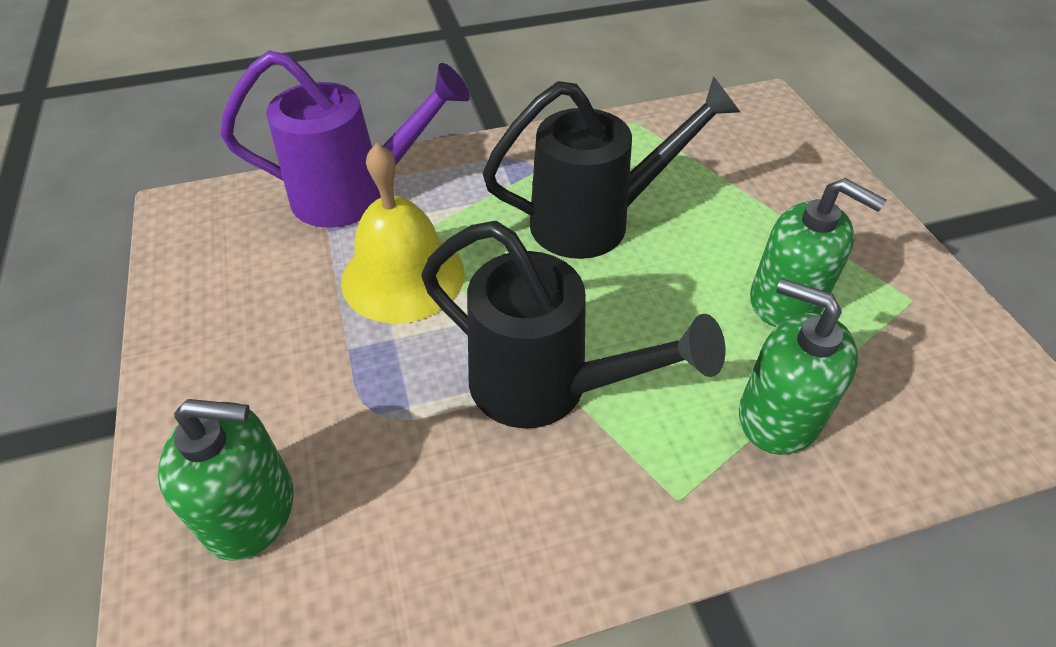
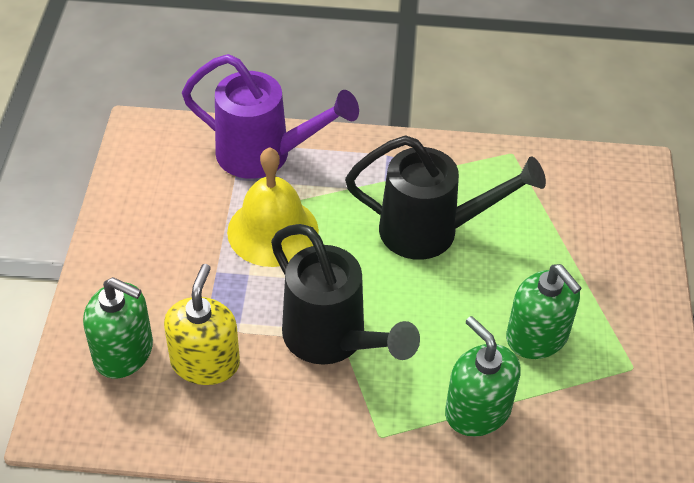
camera: 20 degrees right, 0 degrees up
none -> yellow soap dispenser [164,264,240,385]

